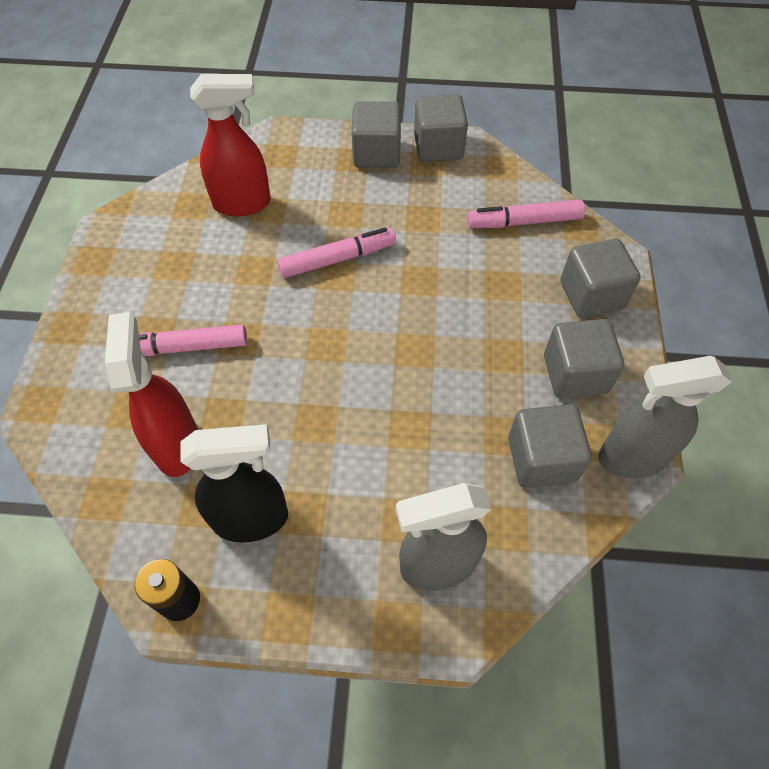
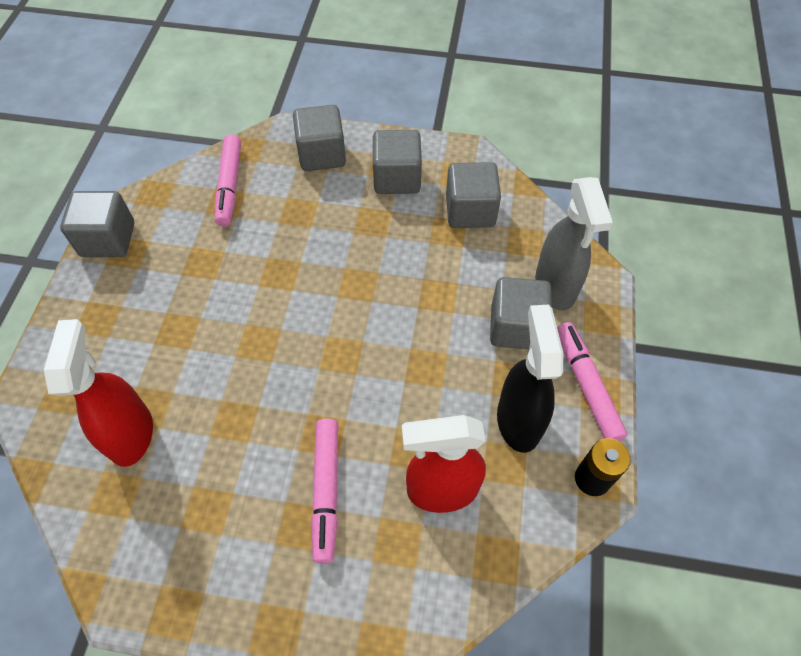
camera: 85 degrees left, 0 degrees up
pink marker [277,227,396,278] -> pink marker moved to [557,322,627,441]
grey cube [351,101,401,168] -> grey cube moved to [490,277,552,350]
grey spray bottle [598,356,732,478] -> none

